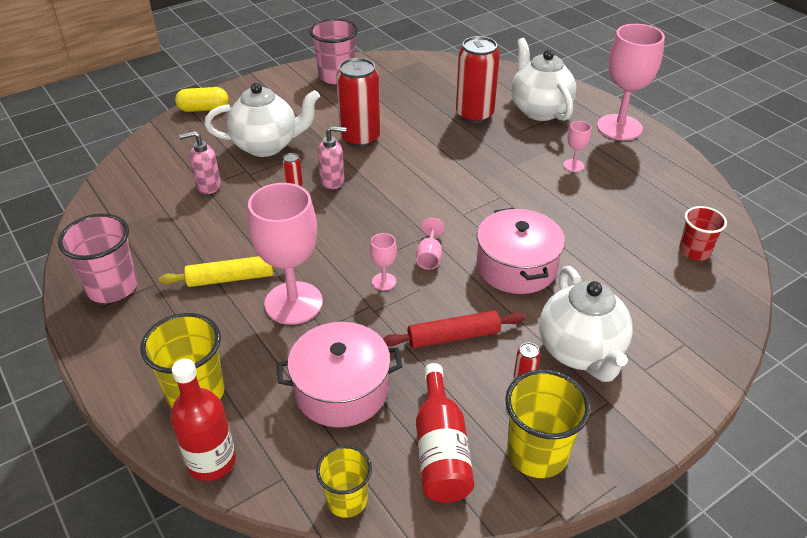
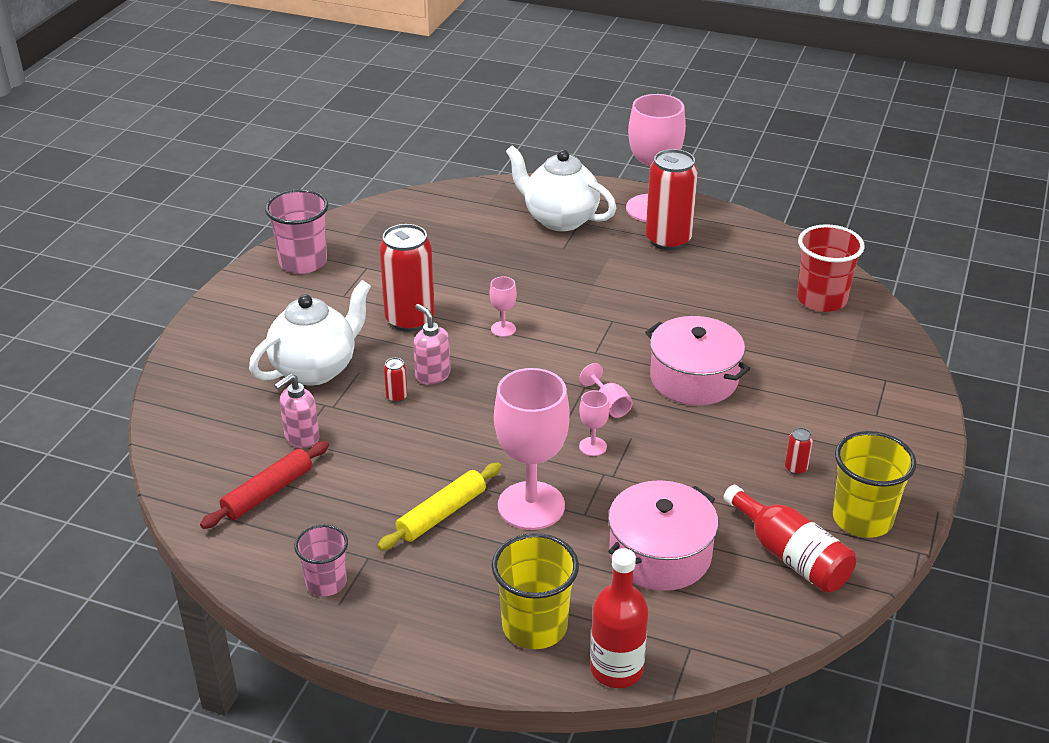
camera: 35 degrees left, 5 degrees down
pink cup [58,213,137,303] -> pink cup [294,525,348,596], size x0.64
yellow capsule [175,87,228,112] -> none
yellow cup [316,445,372,518] -> none
pink soap dispenser [318,126,346,189] -> pink soap dispenser turned 90 degrees counterclockwise [413,304,451,385]
red rolling pin [383,311,525,348] -> red rolling pin moved to [200,441,329,529]
red can [456,36,500,123] -> red can moved to [646,149,698,250]
white teapot [539,266,633,382] -> none
pink goblet [563,121,591,172] -> pink goblet moved to [489,276,517,337]
red cup [679,206,727,261] -> red cup [797,224,865,312], size x1.55

